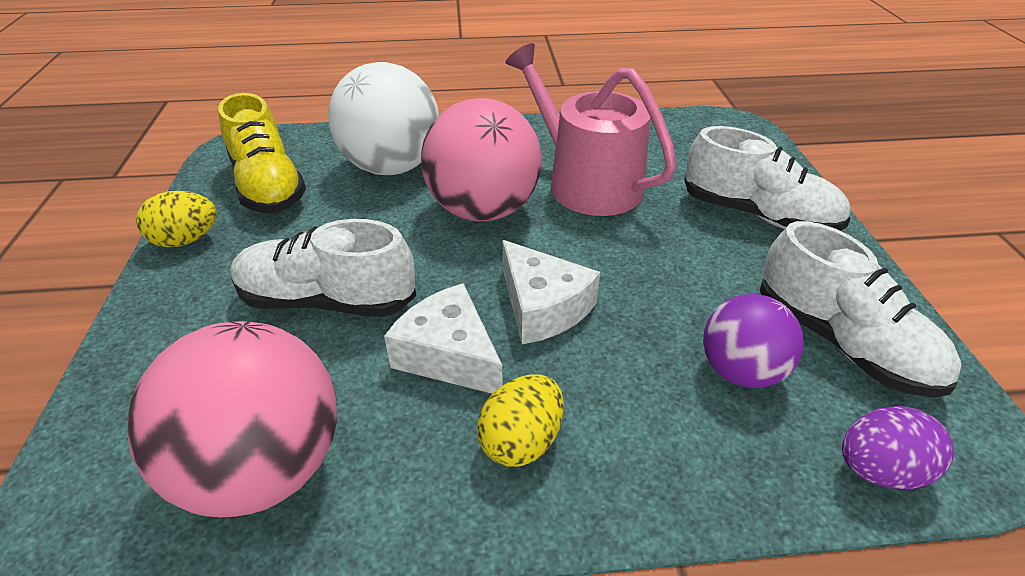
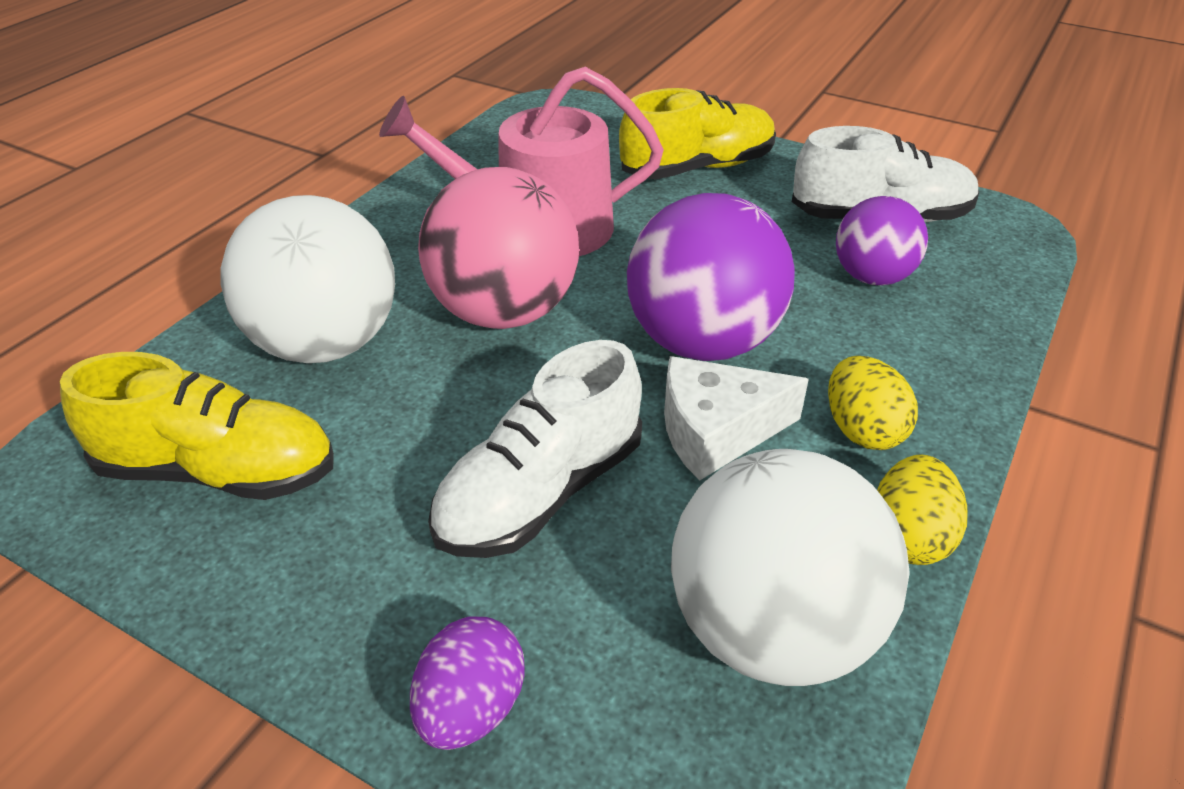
camera: 55 degrees left, 0 degrees up
pink ball [127,321,337,517] -> white ball [671,449,910,686]
yellow egg [136,191,217,247] -> yellow egg moved to [877,454,968,565]
white cheese [502,240,600,344] -> purple ball [627,193,795,361]
white shoe [684,126,851,231] -> yellow shoe [619,88,776,179]
purple egg [842,406,954,489] -> purple egg moved to [410,617,525,750]

